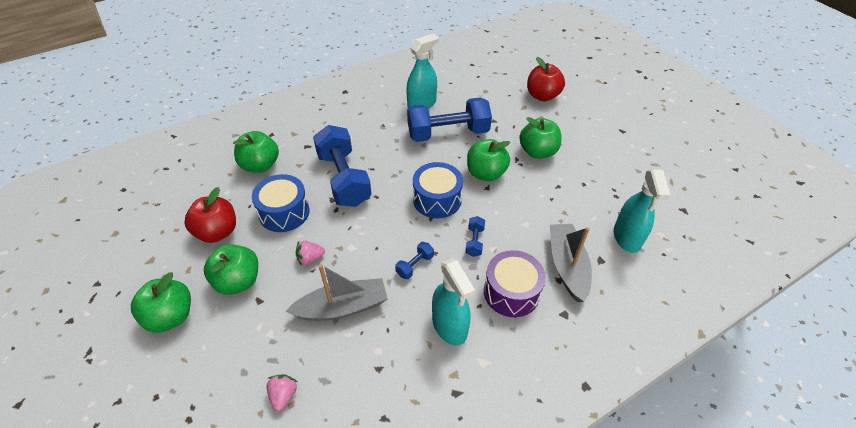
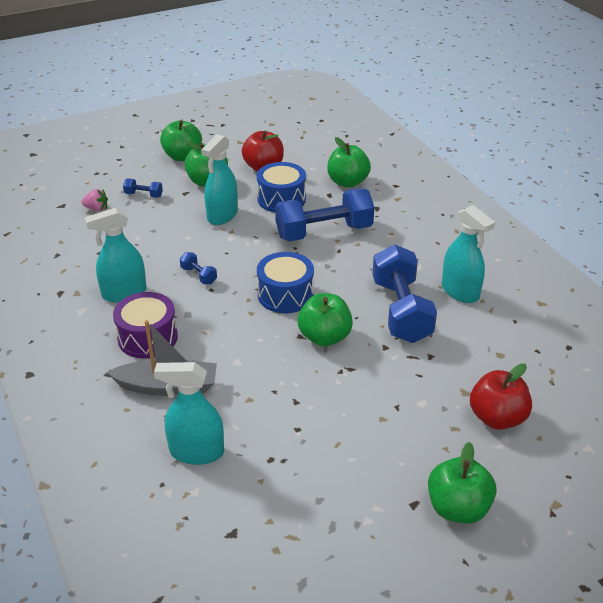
camera: 95 degrees right, 10 degrees down
grey boat [285,264,388,321] -> none
pink strawberry [296,241,325,266] -> turquoise spray bottle [201,134,238,225]
blue dumbbell [465,216,485,257] -> blue dumbbell moved to [123,178,163,198]
green apple [519,117,561,159] -> green apple moved to [428,442,497,524]

